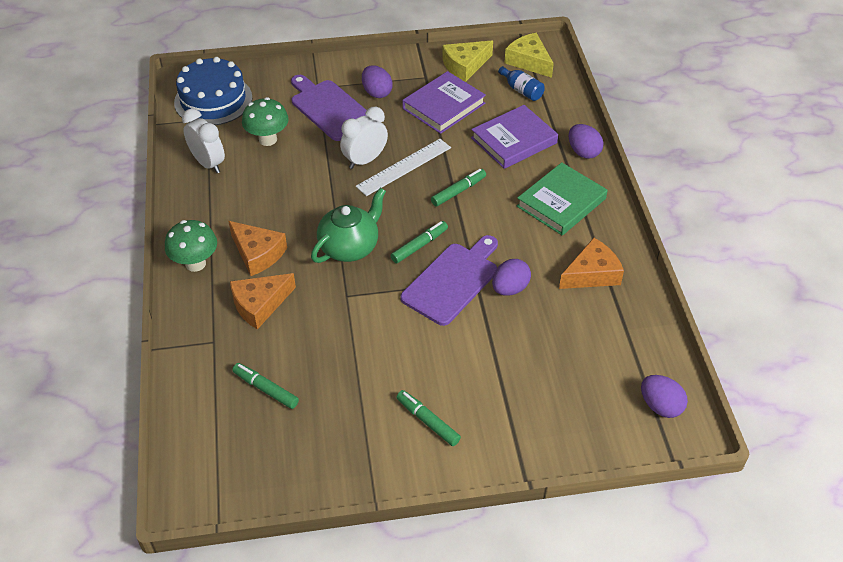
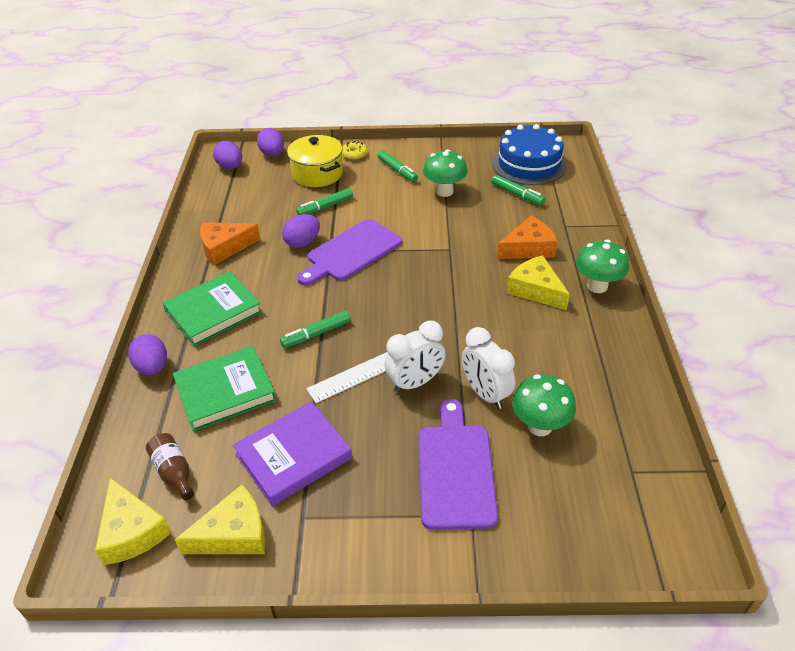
camera: 170 degrees left, 5 degrees down
blue cake [174,57,252,125] -> blue cake moved to [492,124,566,185]
white clock [182,109,225,173] -> white clock moved to [462,327,515,409]
orange cheese [228,221,287,276] -> yellow cheese [507,255,570,310]
purple cutting board [291,75,367,141] -> purple cutting board turned 150 degrees counterclockwise [418,399,498,530]
green teapot [311,188,386,263] -> none
purple egg [362,65,393,98] -> purple egg moved to [257,128,284,156]
green marker [391,221,448,263] -> green marker moved to [296,188,353,215]
purple book [471,105,558,169] -> green book [173,346,277,432]
blue bottle [498,66,545,101] -> brown bottle [146,433,194,500]
none -> yellow pot [287,135,343,187]
none -> yellow donut [342,141,367,160]
none -> green mushroom [423,149,467,197]

